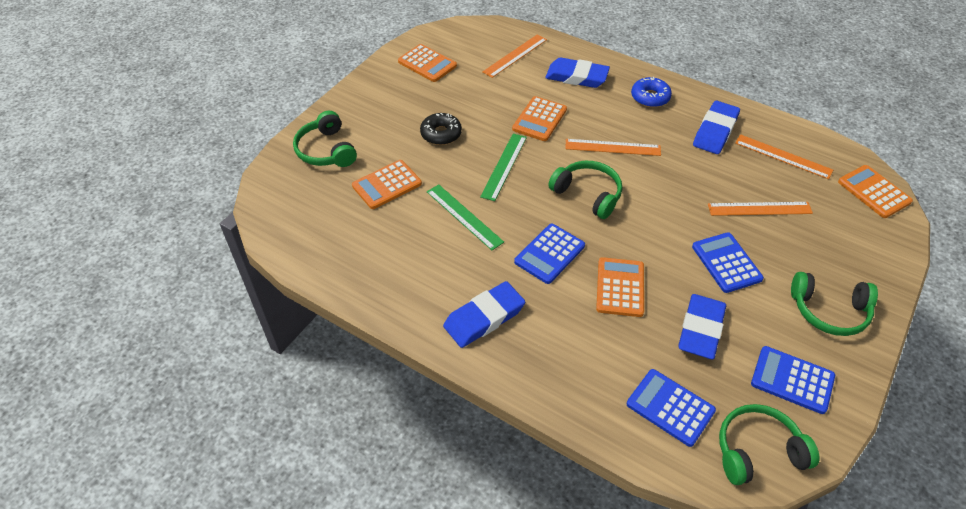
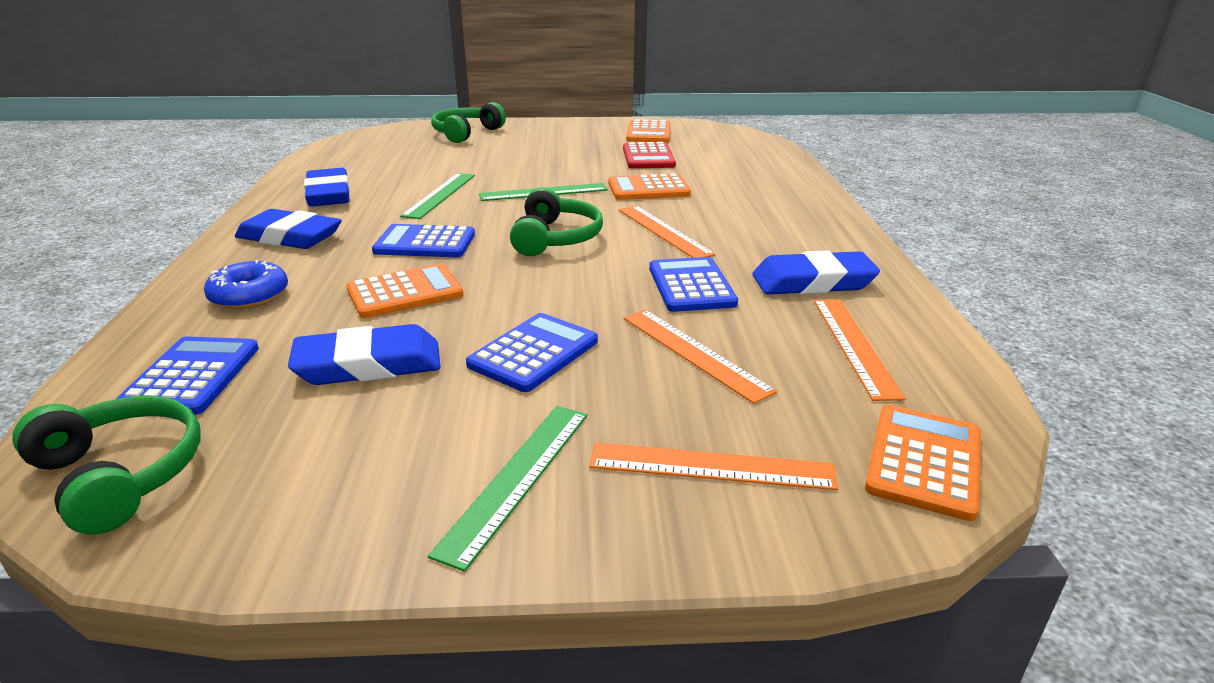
camera: 55 degrees right, 20 degrees down
orange calculator [352,160,422,209] -> none
black donut [420,113,462,145] -> none
orange ruler [482,34,547,78] -> orange ruler moved to [589,442,838,490]
blue eraser [545,57,610,88] -> blue eraser moved to [304,168,350,207]
blue donut [631,77,672,107] -> blue donut moved to [204,260,288,309]
blue calculator [751,346,835,414] -> blue calculator moved to [649,257,738,312]
green headphones [791,272,878,336] -> green ruler [428,406,587,572]
none -> red calculator [623,142,676,168]

